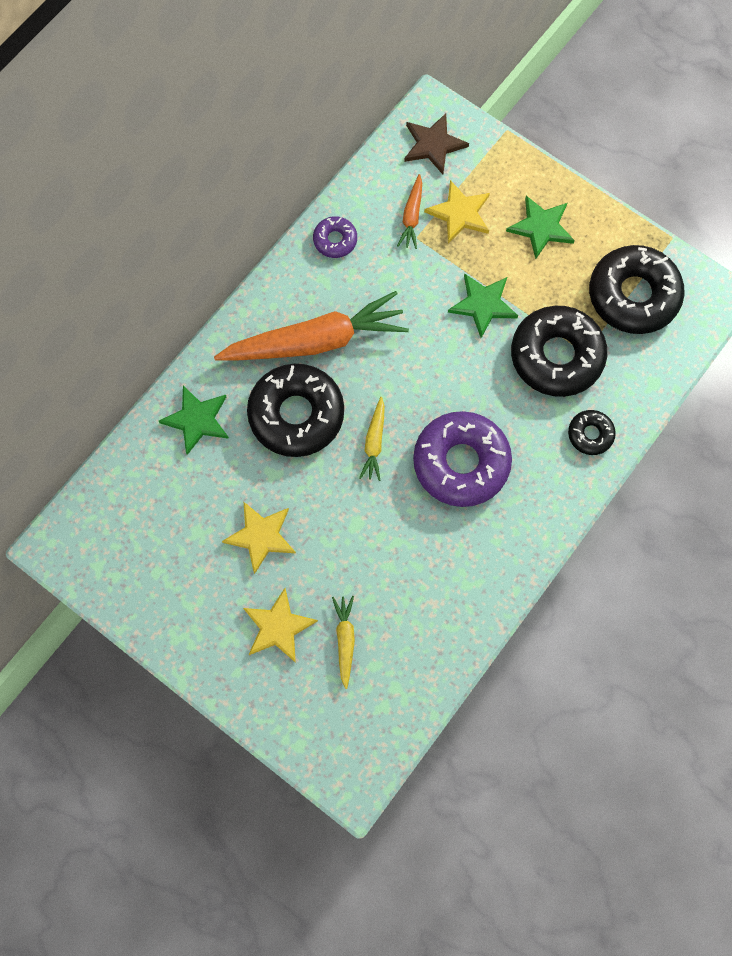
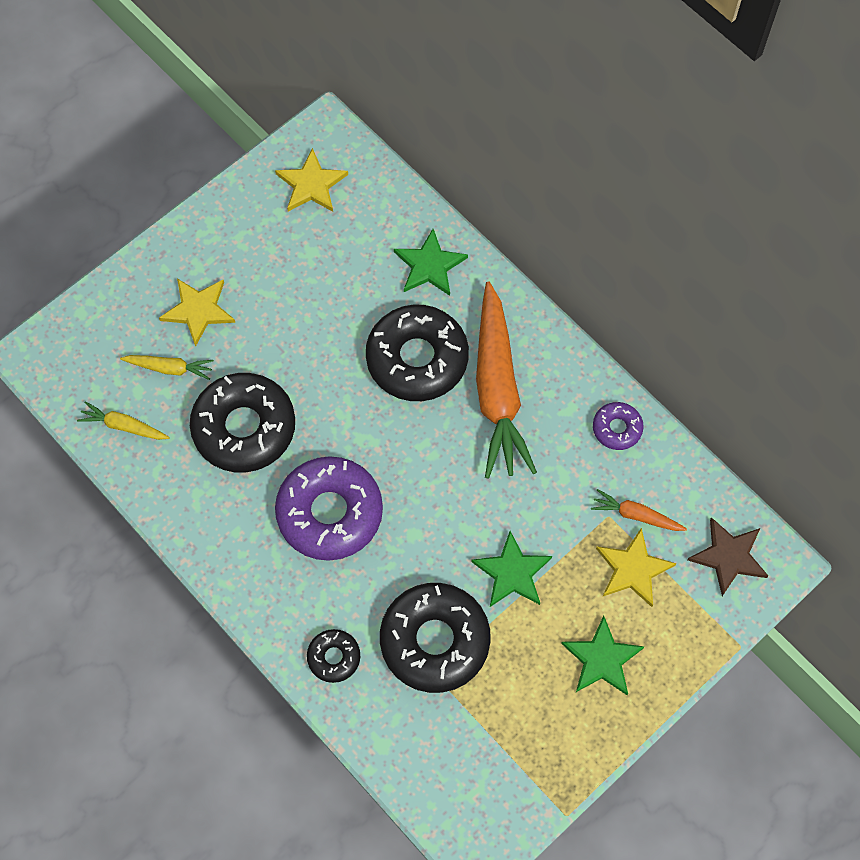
camera: 100 degrees right, 5 degrees down
yellow star [222,501,296,574] -> yellow star moved to [275,148,348,212]
yellow carrot [359,397,385,481] -> yellow carrot moved to [77,401,170,440]
black donut [589,245,684,334] -> black donut moved to [190,373,295,472]

